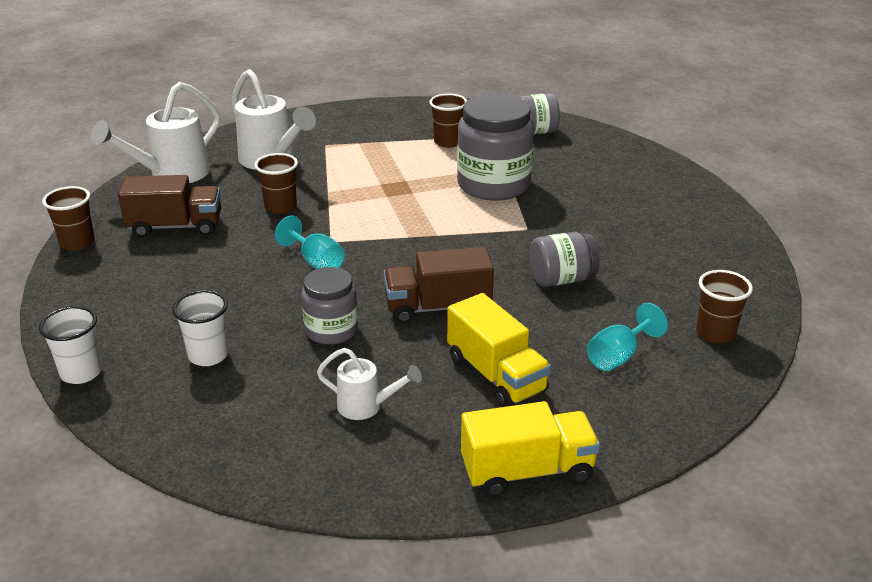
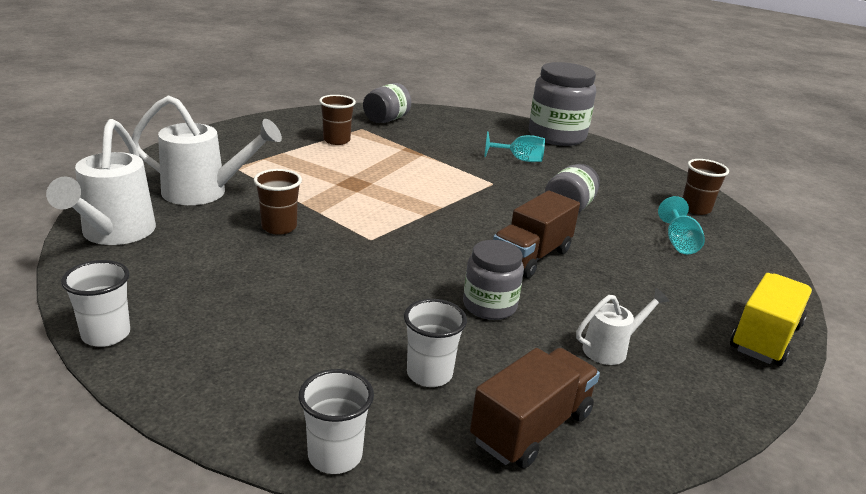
camera: 45 degrees left, 5 degrees down
brown cup [42,186,95,251] -> white cup [61,260,130,347]
brown truck [118,175,221,238] -> brown truck moved to [470,348,600,469]
turquoise goblet [275,216,345,269] -> turquoise goblet moved to [484,131,545,162]
yellow truck [447,293,551,407] -> none
grey jar [457,94,534,201] -> grey jar moved to [529,62,596,146]

